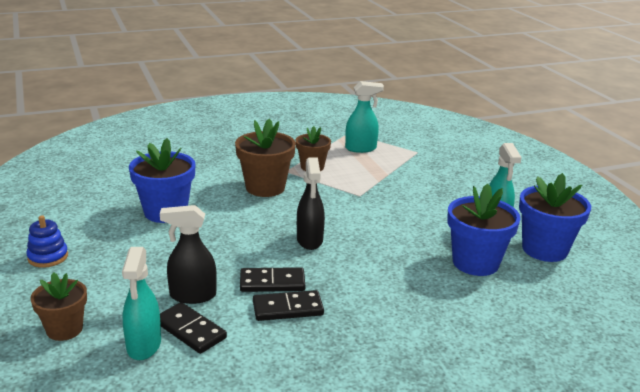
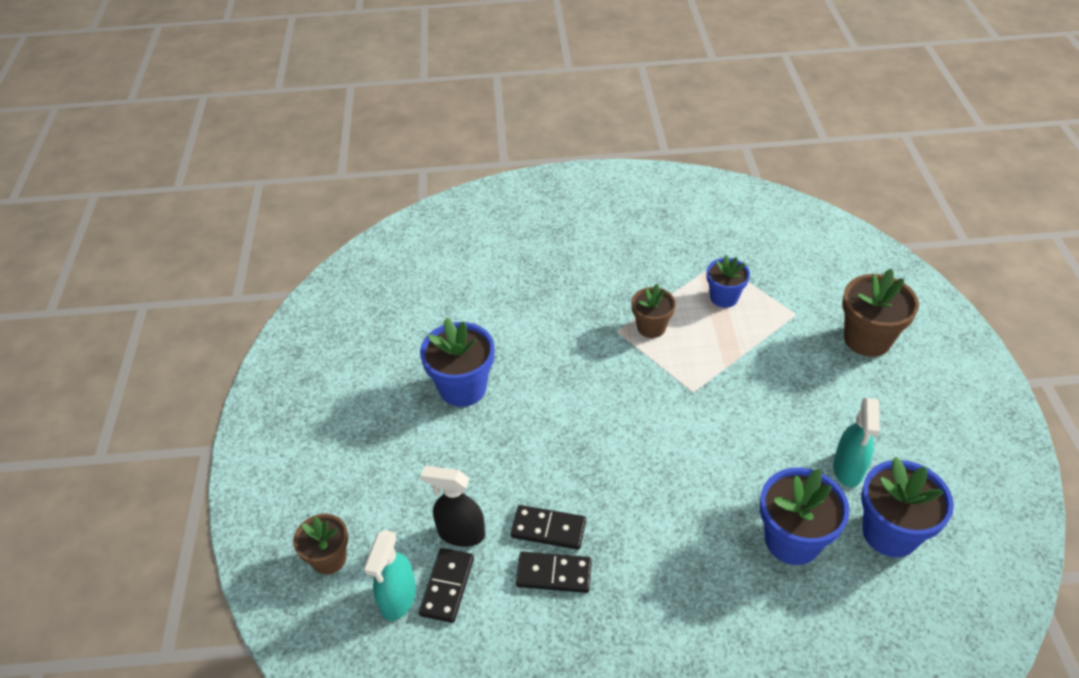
camera: 20 degrees right, 20 degrees up
blue stacking toy [26,215,68,268] -> none
black domino [160,302,227,354] -> black domino turned 45 degrees clockwise [419,548,474,623]
brown flower pot [235,119,296,197] -> brown flower pot moved to [842,269,919,357]
black spray bottle [297,157,325,250] -> none
turquoise spray bottle [345,81,384,153] -> blue flower pot [706,255,750,308]

